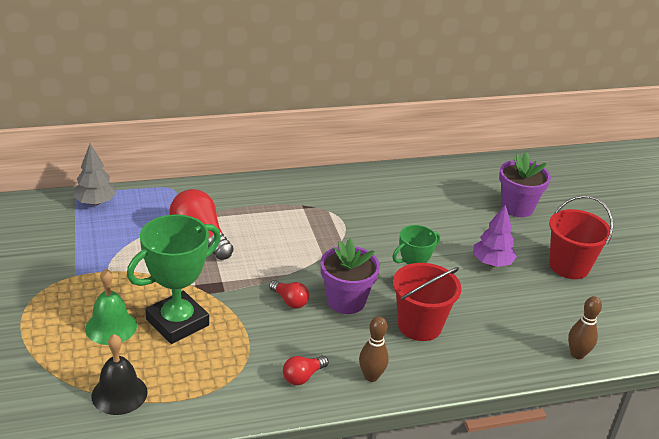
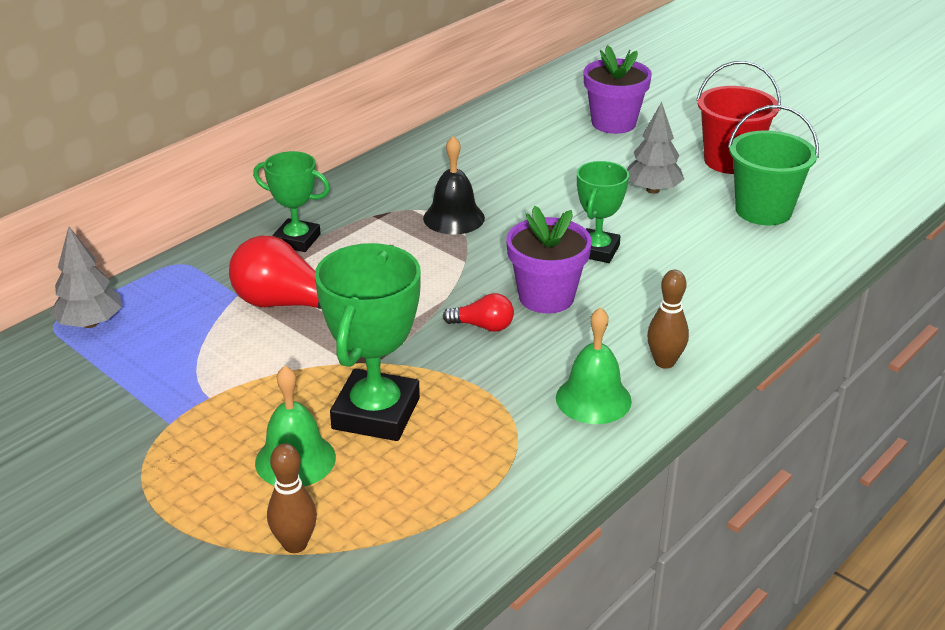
camera: 30 degrees left, 0 degrees up
black bell [91,334,148,415] -> black bell moved to [423,136,485,235]
red light bulb [283,356,329,385] -> green bell [556,307,632,424]
red bucket [393,263,462,341] -> none
purple tree [473,204,517,267] -> grey tree [627,102,684,194]
brown bowling pin [568,296,602,359] -> brown bowling pin moved to [267,443,317,553]
none -> green trophy [253,151,330,252]
none -> green bucket [728,105,819,225]

